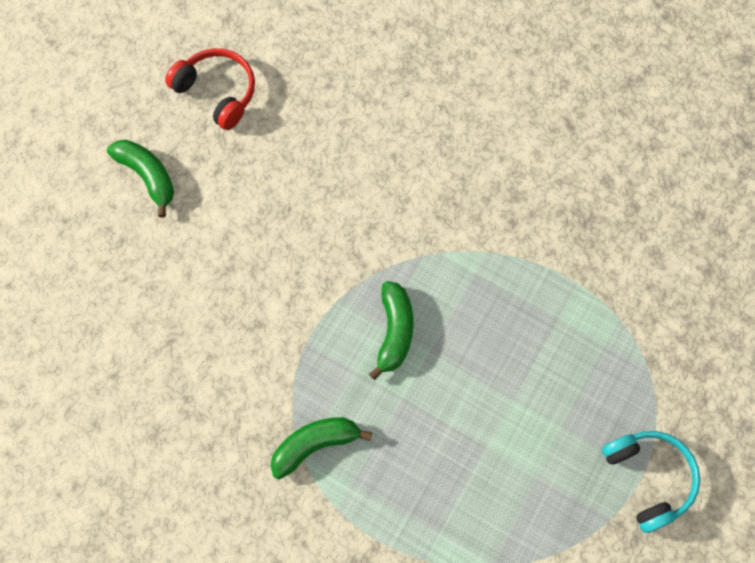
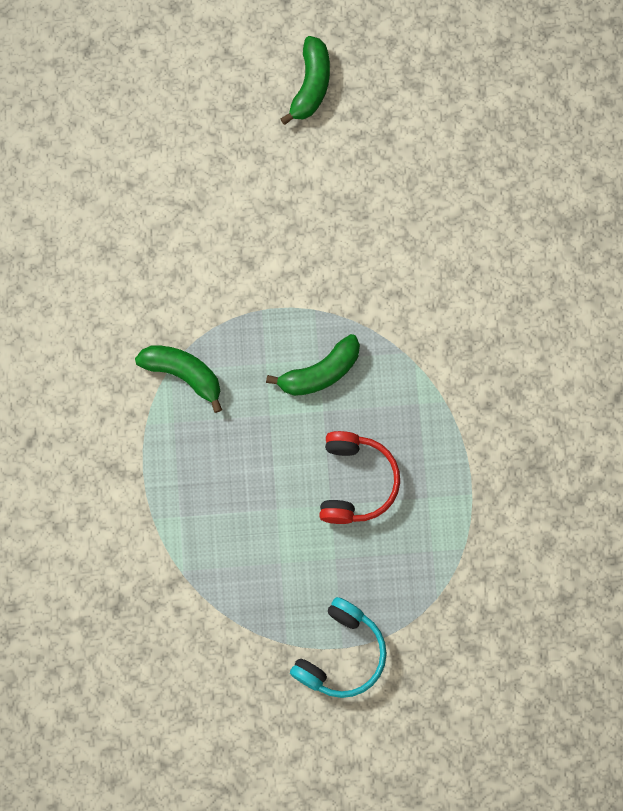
camera: 55 degrees right, 5 degrees up
red headphones [165,48,255,130] -> red headphones moved to [319,431,400,524]

